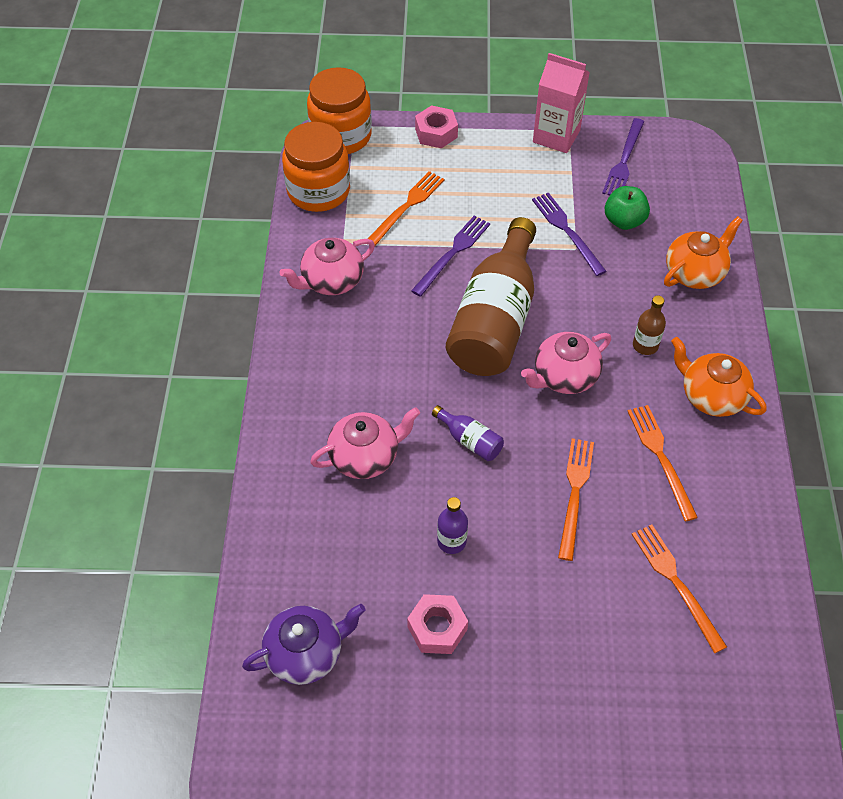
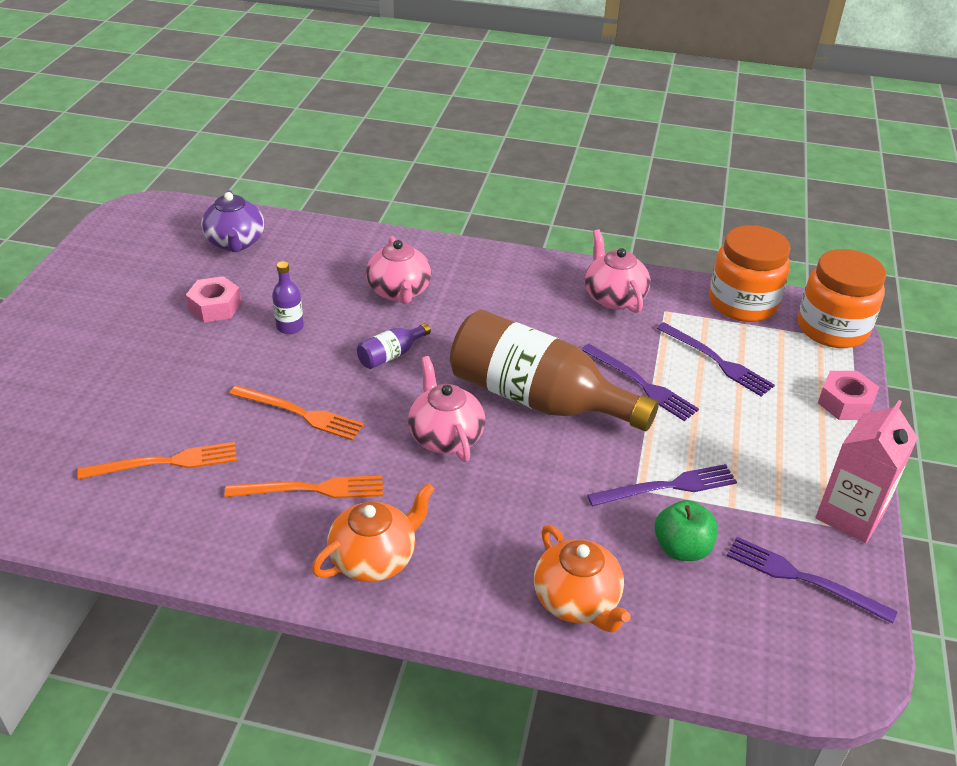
camera: 100 degrees right, 15 degrees down
orange fork [368,171,445,246] -> purple fork [656,322,775,397]
brown bottle [633,295,666,355] -> none

